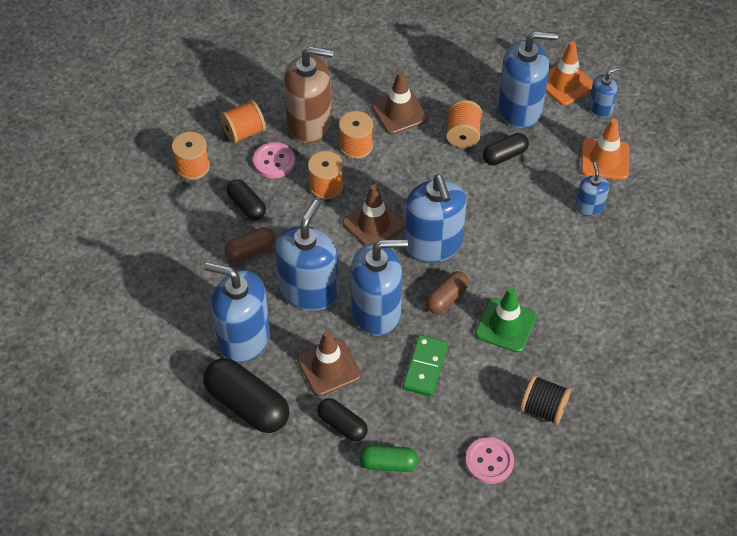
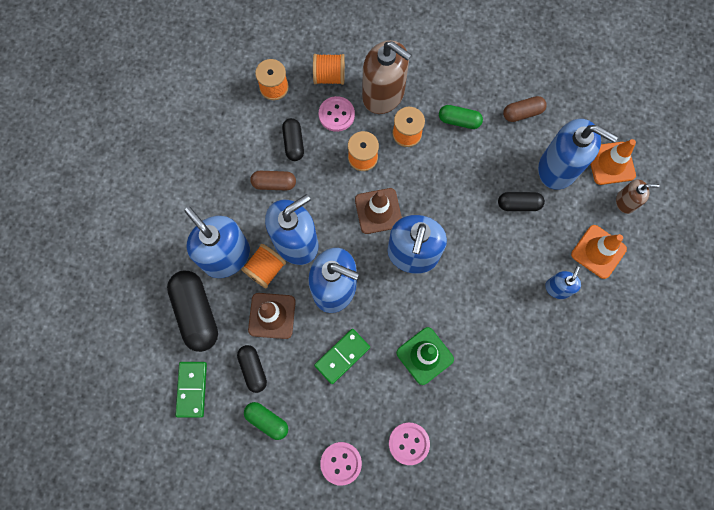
camera: 30 degrees right, 20 degrees up
brown traffic cone [371,71,428,135] -> green capsule [439,105,483,129]
brown capsule [425,271,469,314] -> brown capsule moved to [503,96,547,122]
orange spool [446,100,482,148] -> orange spool moved to [241,244,286,288]
black spool [520,375,571,425] -> pink button [389,423,430,465]
blue soap dispenser [589,67,620,118] -> brown soap dispenser [616,179,660,214]
none -> green domino [176,362,207,418]

